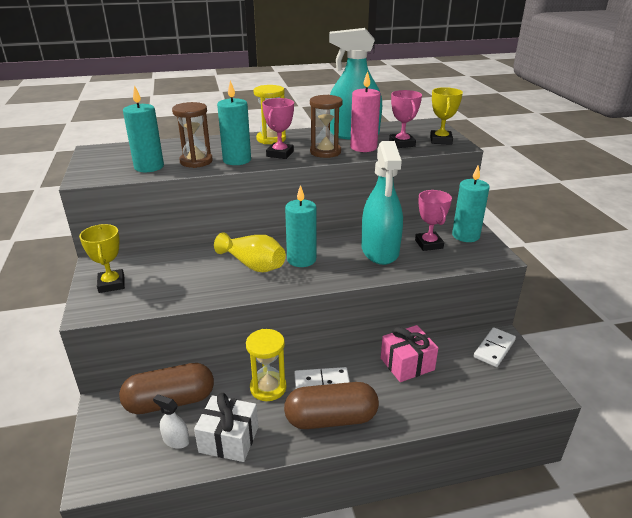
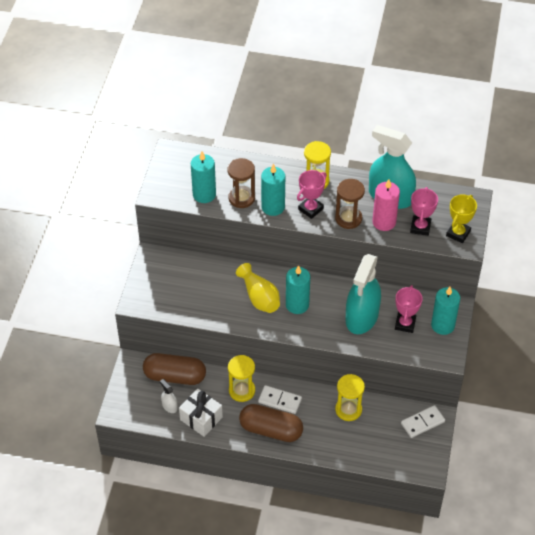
camera: 25 degrees right, 20 degrees up
yellow trophy [79,224,125,293] -> none
pink gift [381,325,438,382] -> yellow hourglass [335,374,365,421]

